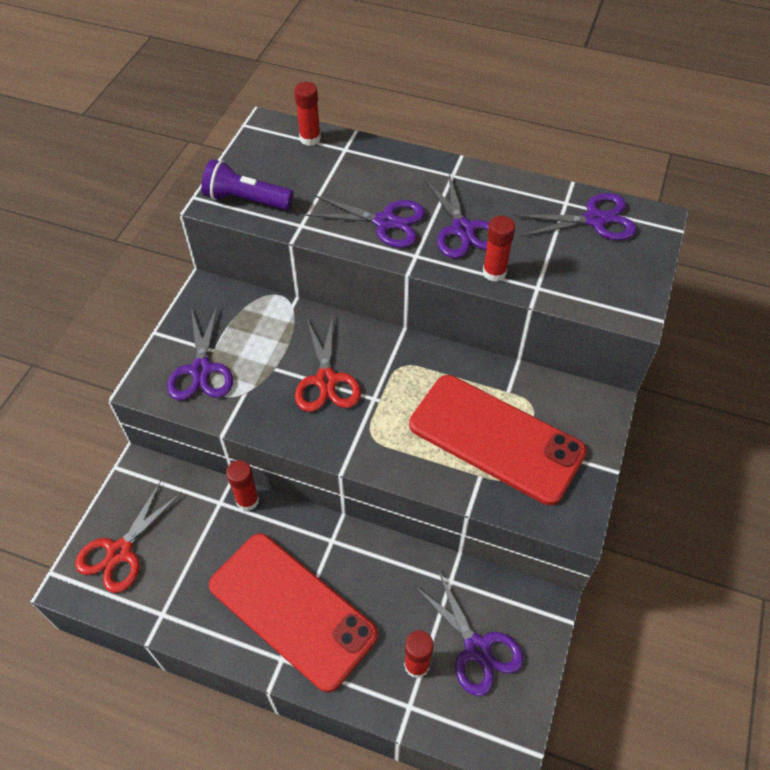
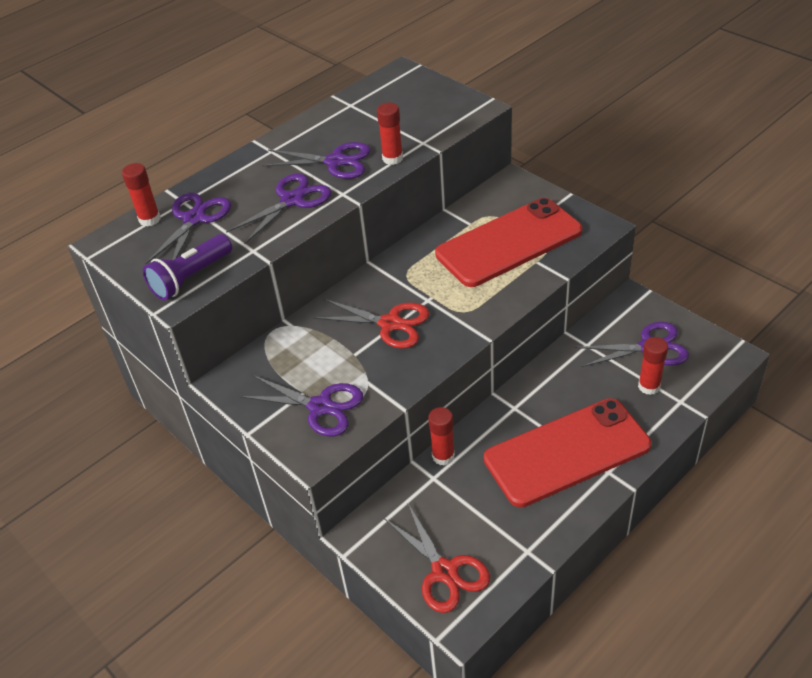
camera: 60 degrees left, 10 degrees down
purple scissors [514,193,637,240] -> purple scissors moved to [145,193,231,265]

